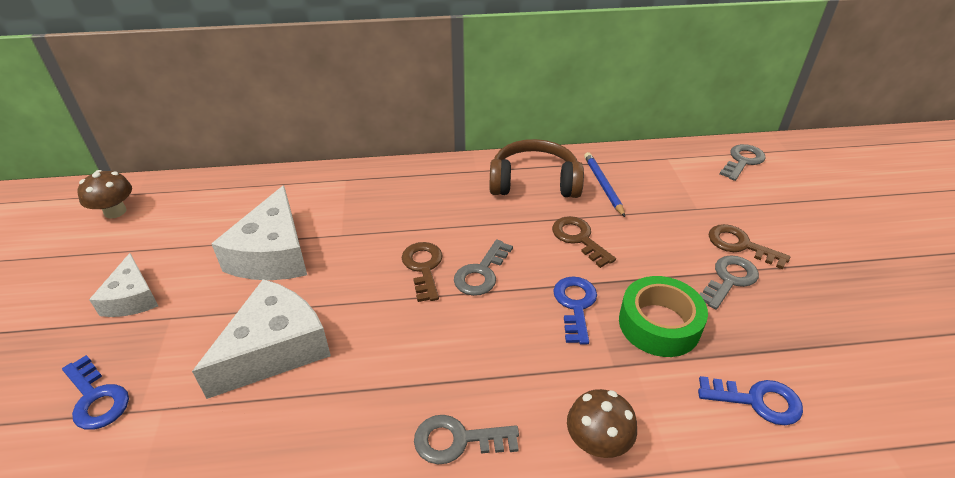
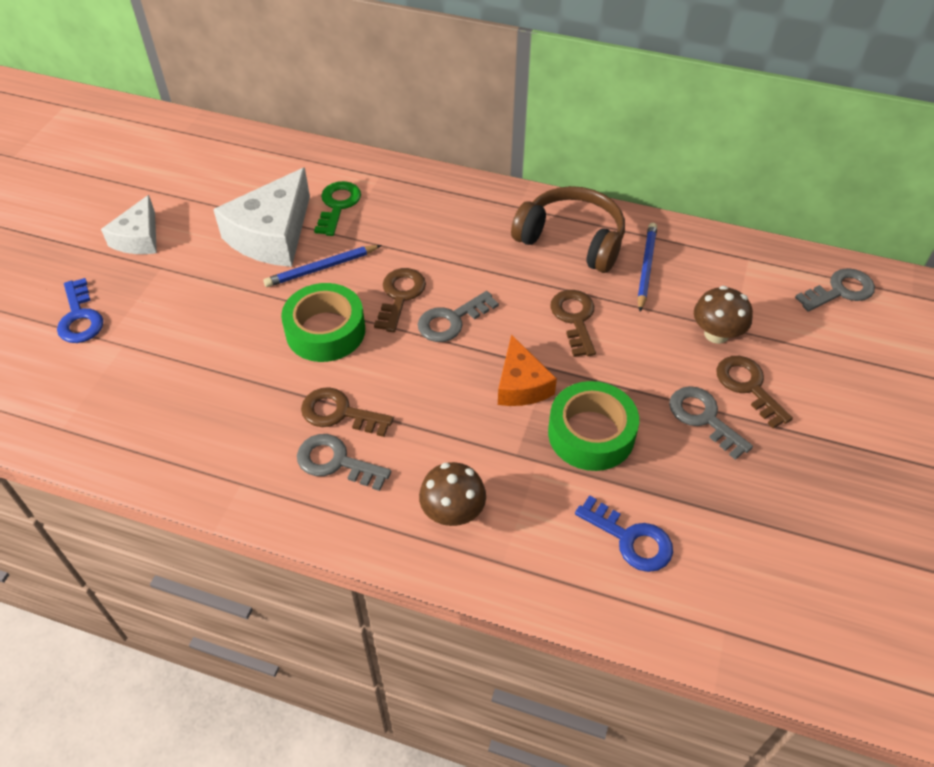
camera: 25 degrees right, 10 degrees up
brown mushroom [77,170,132,218] -> brown mushroom moved to [694,286,753,344]
white cheese [192,279,331,399] -> none
blue key [553,276,597,344] -> orange cheese [498,334,557,406]
grey key [700,255,759,310] -> grey key turned 105 degrees counterclockwise [669,386,753,460]
none -> blue pencil [263,245,382,287]
none -> green tape [281,283,365,362]
none -> brown key [301,387,394,437]
none -> green key [314,181,361,236]

